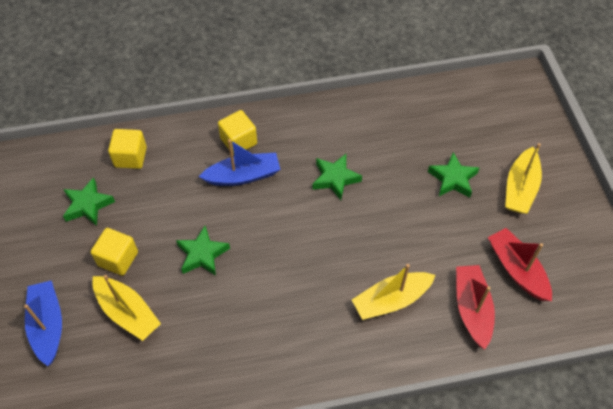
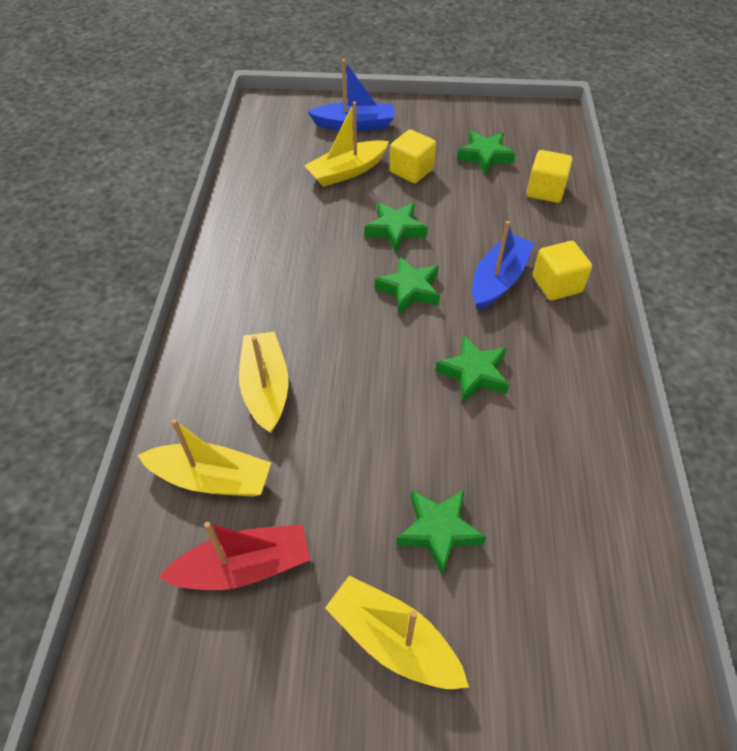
camera: 105 degrees right, 5 degrees down
blue boat [199,139,281,186] -> blue boat turned 150 degrees counterclockwise [472,221,534,310]
red boat [456,265,495,349] -> yellow boat [138,419,271,497]
none -> green star [375,256,440,314]

